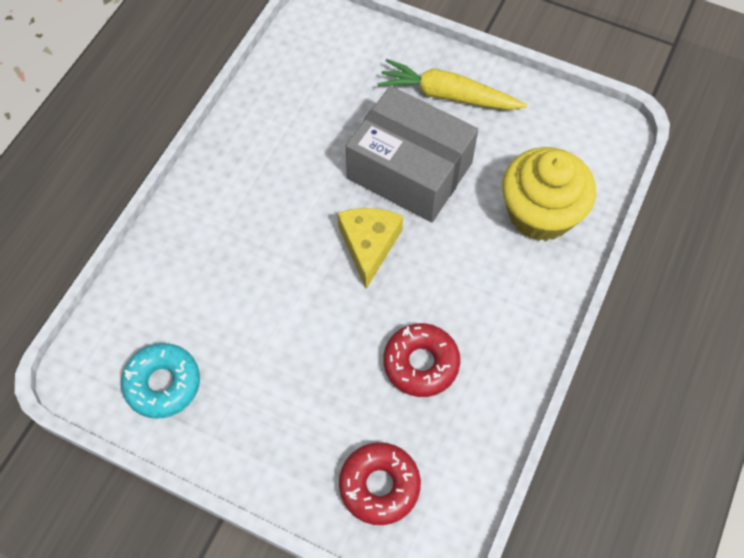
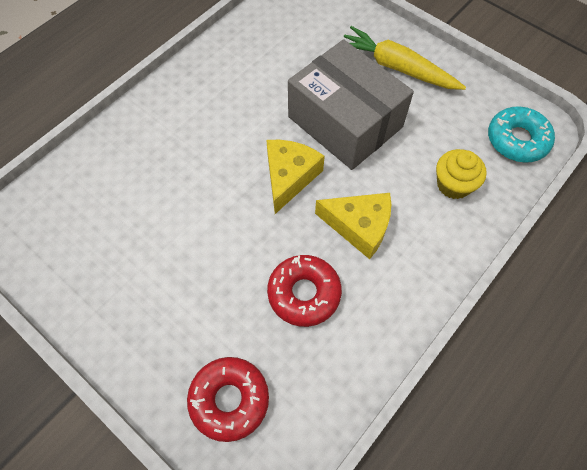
camera: 15 degrees right, 0 degrees up
turquoise donut [121,343,200,419] -> turquoise donut moved to [488,106,555,163]
yellow cupcake [502,147,596,241] -> yellow cupcake [436,149,487,199], size x0.56
none -> yellow cheese [315,193,391,259]

